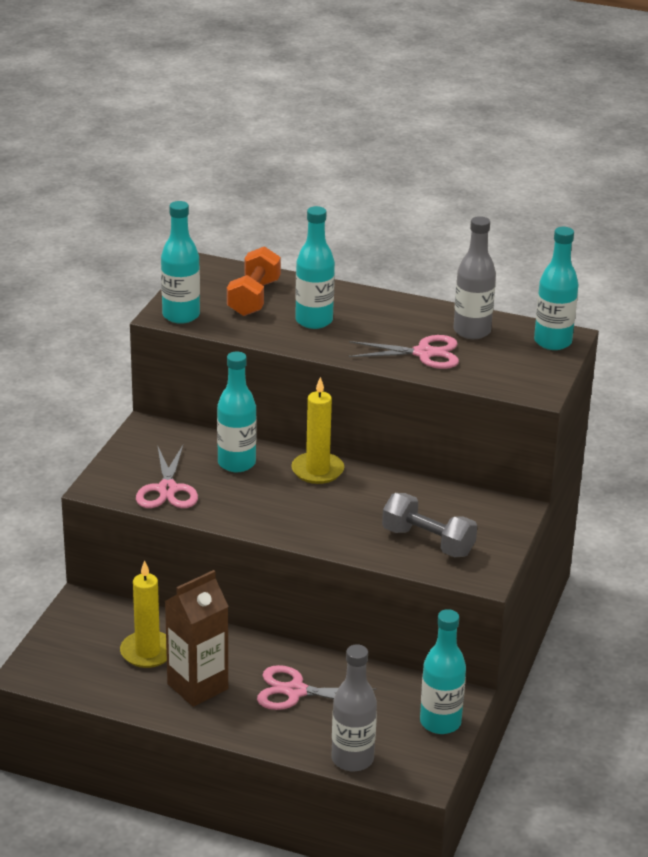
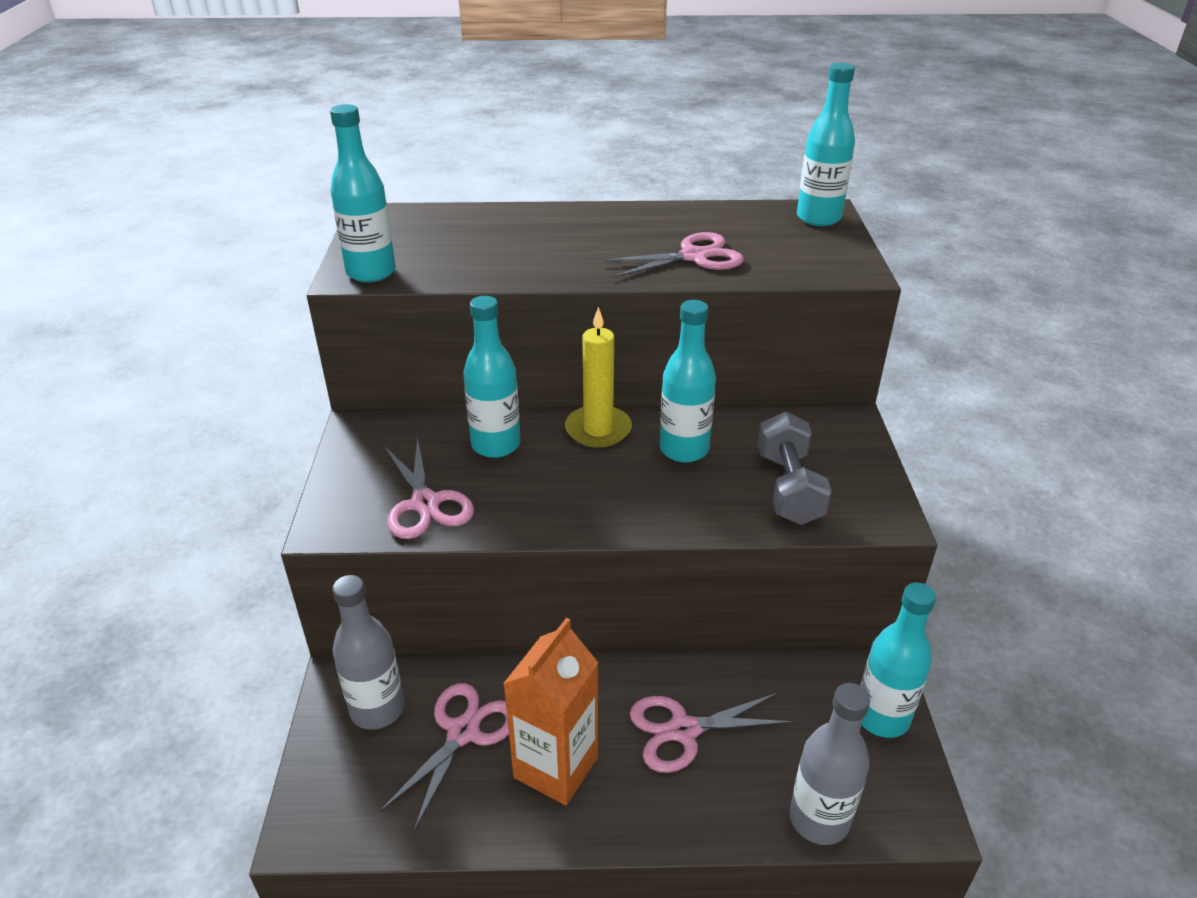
camera: 20 degrees left, 5 degrees up
yellow candle [120,560,167,668] -> pink scissors [380,683,509,831]
brown carton [165,570,229,707] -> orange carton [503,618,598,805]
orange dumbbell [227,246,281,316] -> none
turquoise bottle [295,206,335,329] -> turquoise bottle moved to [660,300,716,462]
grey dumbbell [382,493,477,557] -> grey dumbbell turned 75 degrees clockwise [758,412,832,525]
grey bottle [453,216,496,339] -> grey bottle moved to [332,575,404,730]

